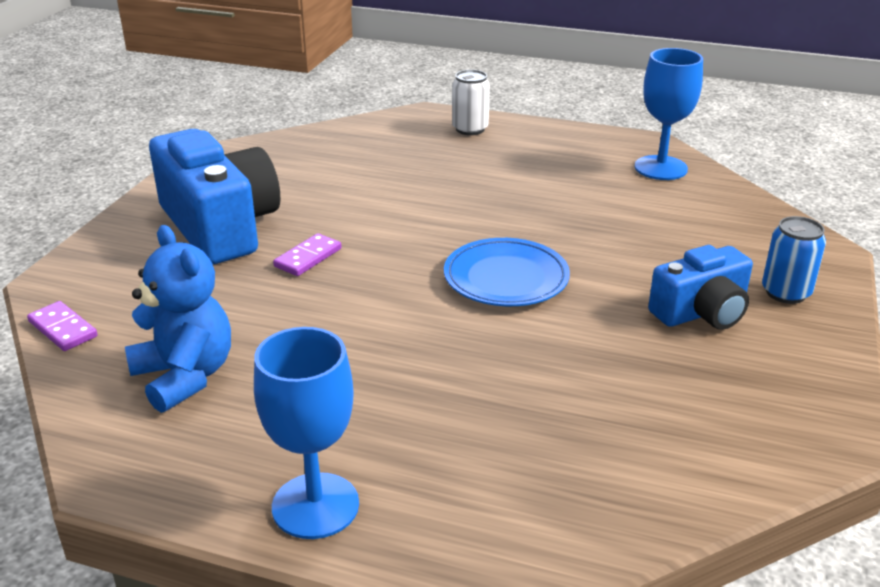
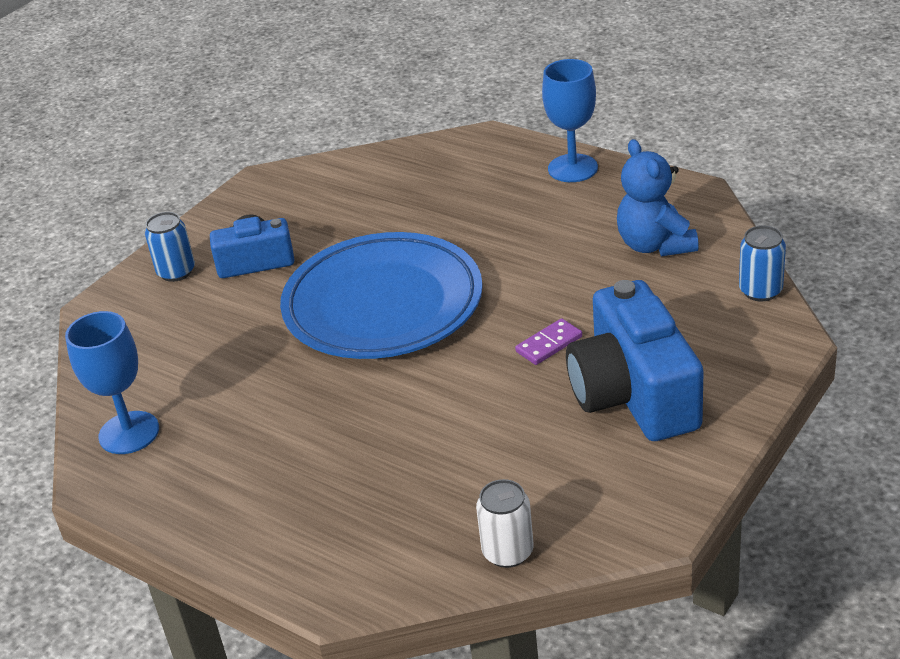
camera: 160 degrees left, 5 degrees up
purple domino [27,301,98,351] -> blue can [739,226,786,301]
blue plate [444,238,570,306] -> blue plate [280,232,483,359], size x1.84
white can [452,70,490,135] -> white can moved to [476,479,534,568]

